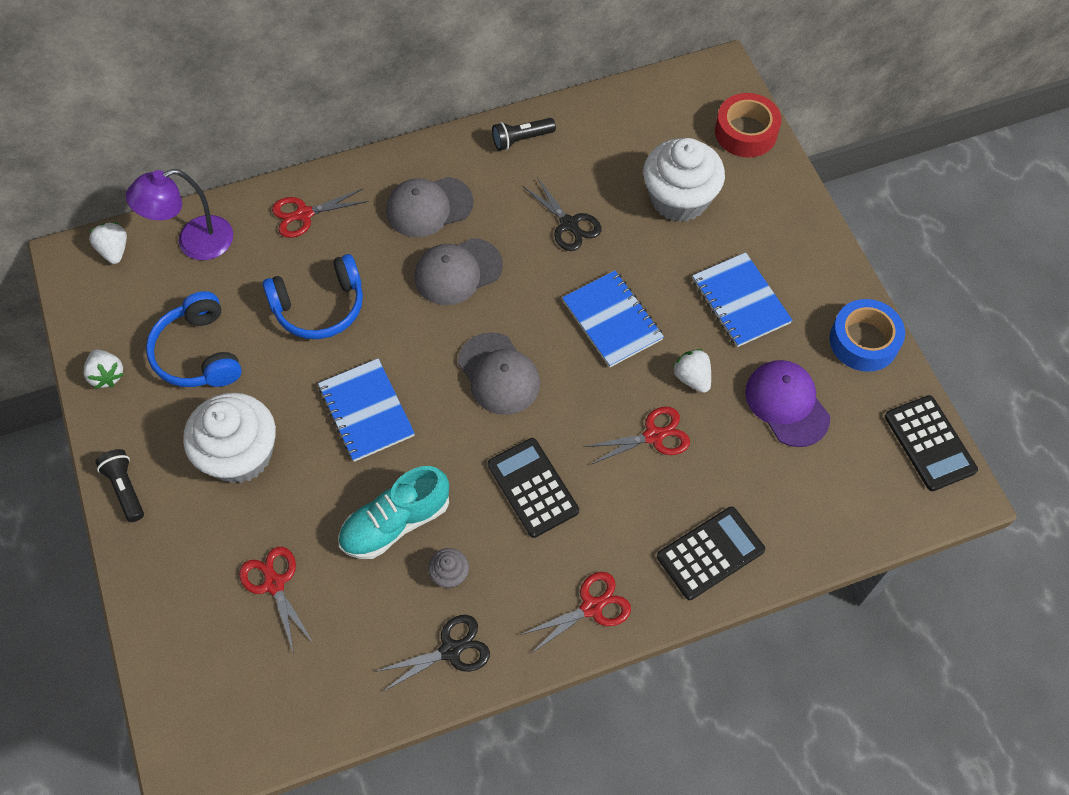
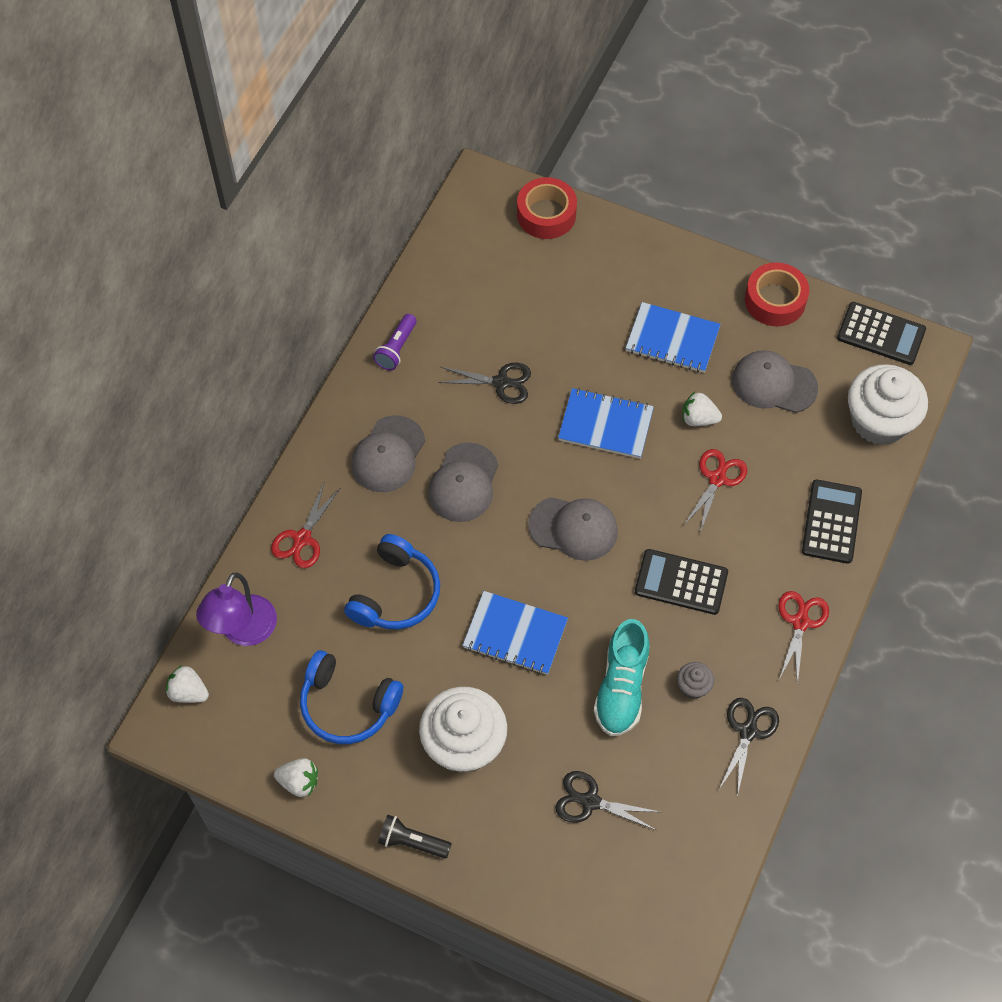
camera: 45 degrees left, 0 degrees up
red scissors [239,547,314,654] -> black scissors [555,771,660,830]
black flashlight [492,118,556,151] -> purple flashlight [373,314,417,370]
white cupcake [643,138,725,222] -> white cupcake moved to [848,364,928,445]
purple cap [745,360,830,447] -> grey cap [732,350,818,413]
blue tape [830,299,905,372] -> red tape [745,262,809,326]

